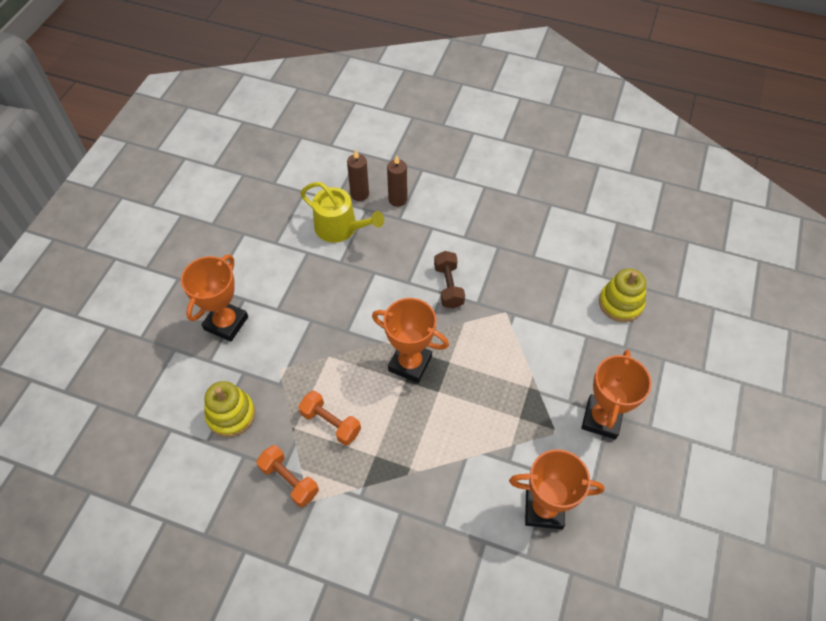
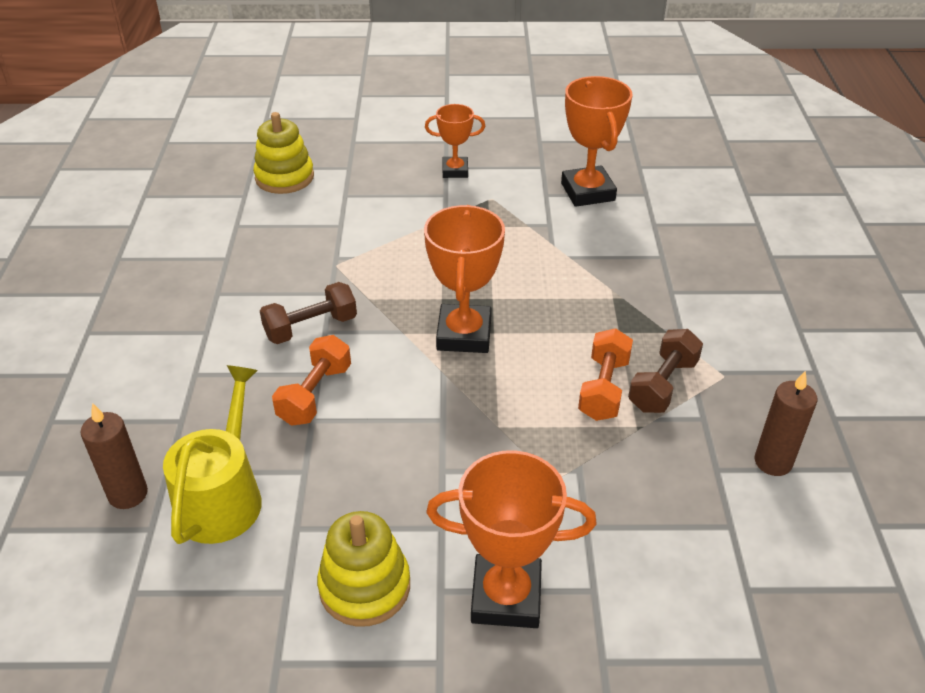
camera: 110 degrees left, 15 degrees down
yellow stacking toy [204,381,255,437] -> yellow stacking toy moved to [317,511,410,627]
orange dumbbell [256,445,319,507] -> orange dumbbell moved to [272,335,351,426]
brown candle [387,155,407,207] -> brown candle moved to [754,370,817,476]
orange trophy [581,350,652,439] -> orange trophy [425,104,485,178], size x0.60
none -> brown dumbbell [628,329,703,413]

